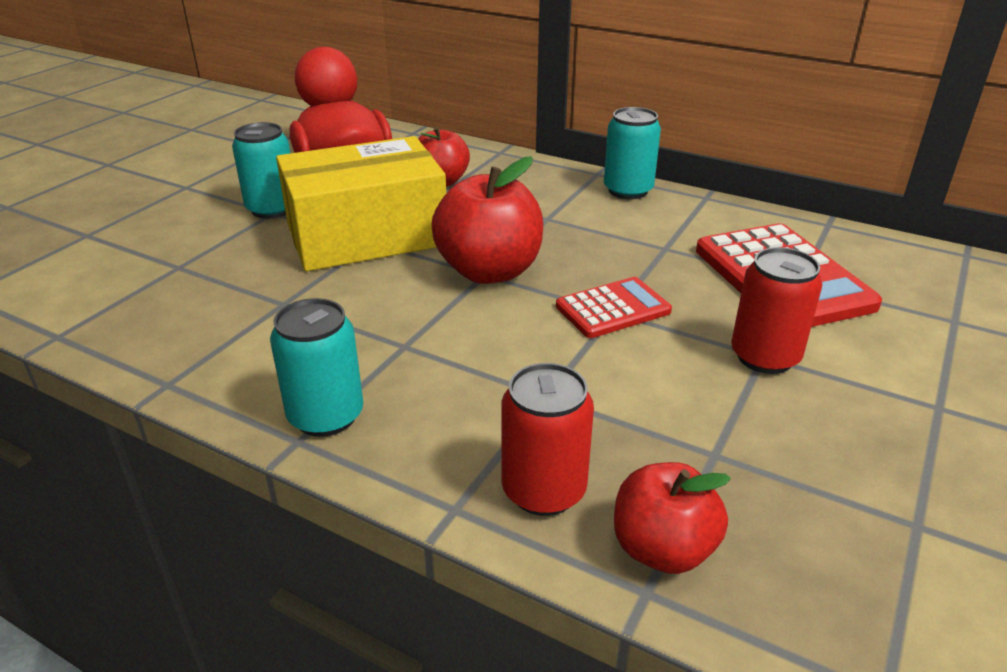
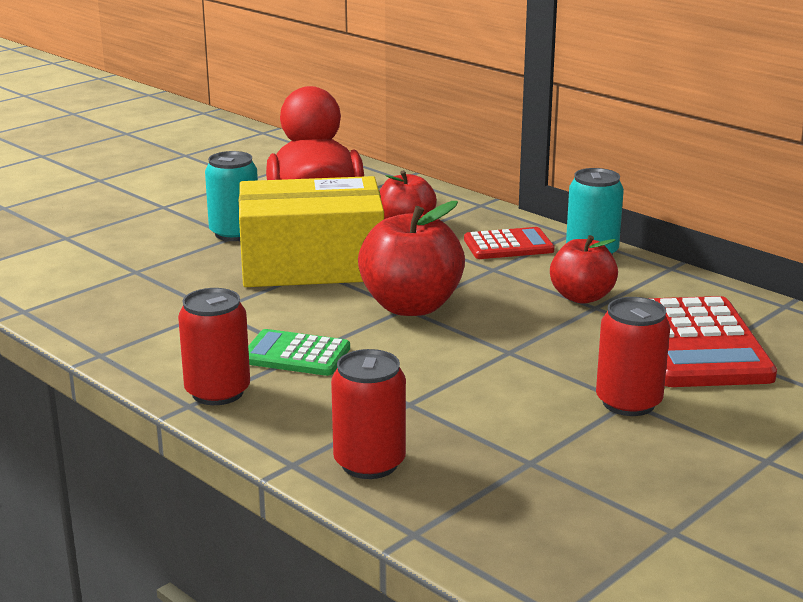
camera: 15 degrees right, 10 degrees down
turquoise can [270,298,363,437] -> red can [178,288,250,405]
red calculator [556,277,672,338] -> red calculator moved to [464,227,555,259]
red apple [614,462,731,574] -> red apple moved to [550,235,618,304]
none -> green calculator [248,329,350,376]

